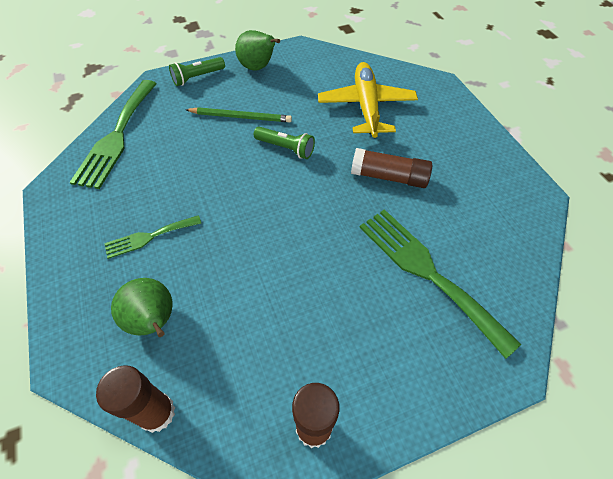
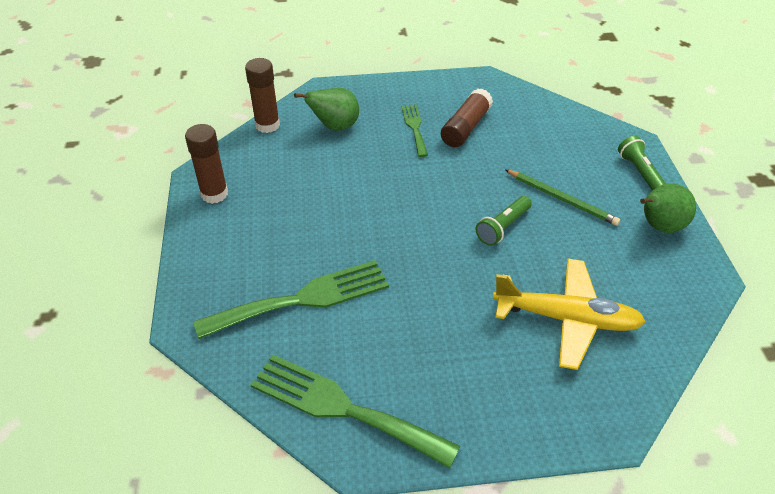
camera: 105 degrees right, 10 degrees down
green fork [70,80,157,189] -> green fork moved to [251,355,460,469]
green pencil [186,107,292,122] -> green pencil turned 75 degrees counterclockwise [506,170,620,226]
brown glue stick [351,148,432,188] -> brown glue stick moved to [441,88,493,147]

